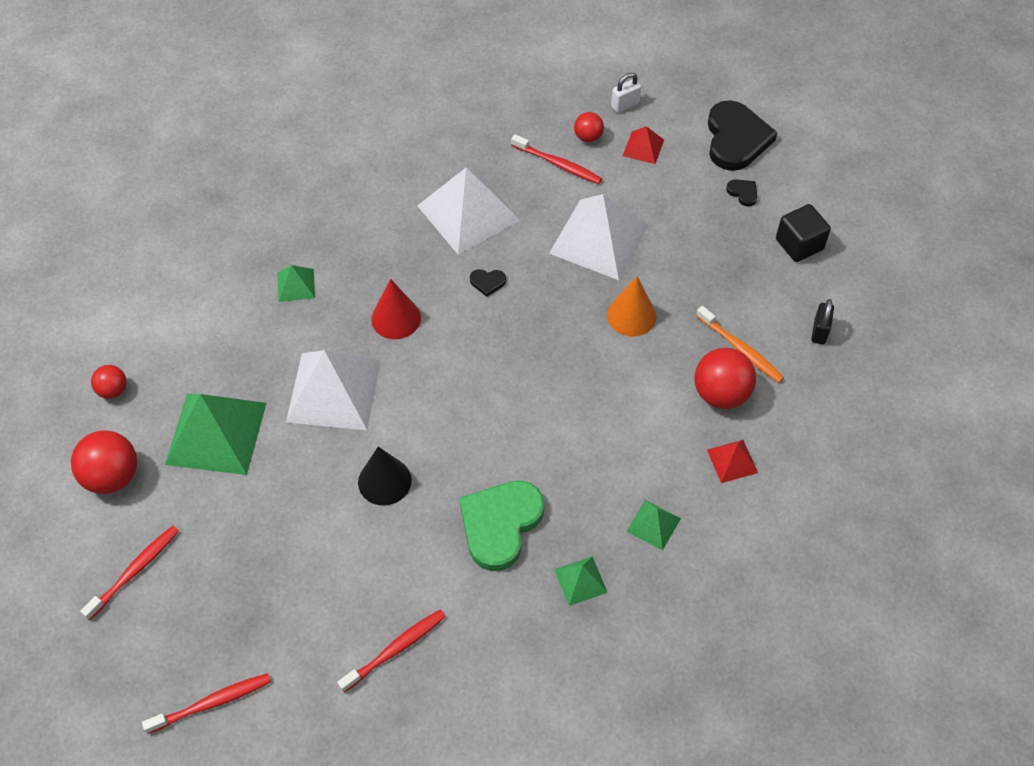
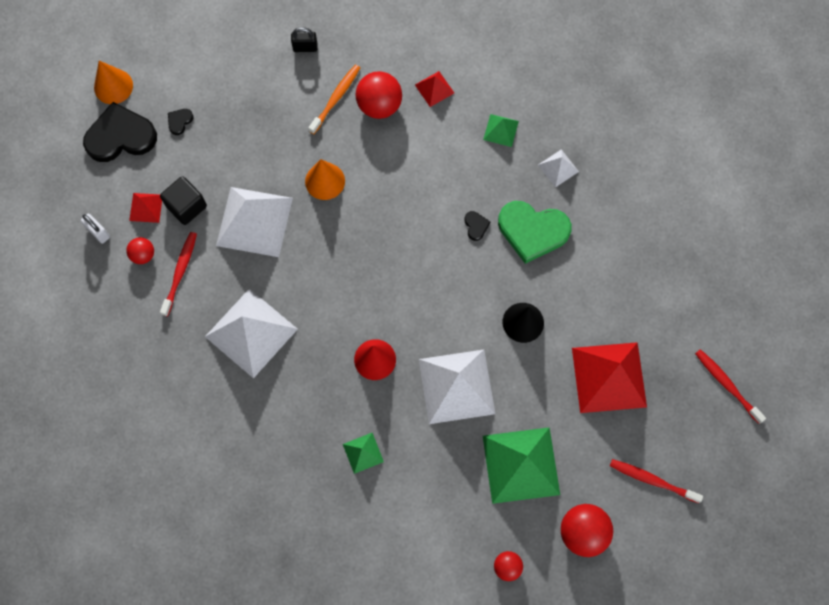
camera: 105 degrees left, 15 degrees up
red toothbrush [337,609,446,692] -> none
black heart [470,269,506,297] -> black heart moved to [464,211,490,241]
green pyramid [554,556,608,606] -> white pyramid [538,149,579,188]
black cube [776,204,831,262] -> black cube moved to [160,176,207,225]
none -> orange cone [94,61,133,104]
none -> red pyramid [572,342,647,413]

